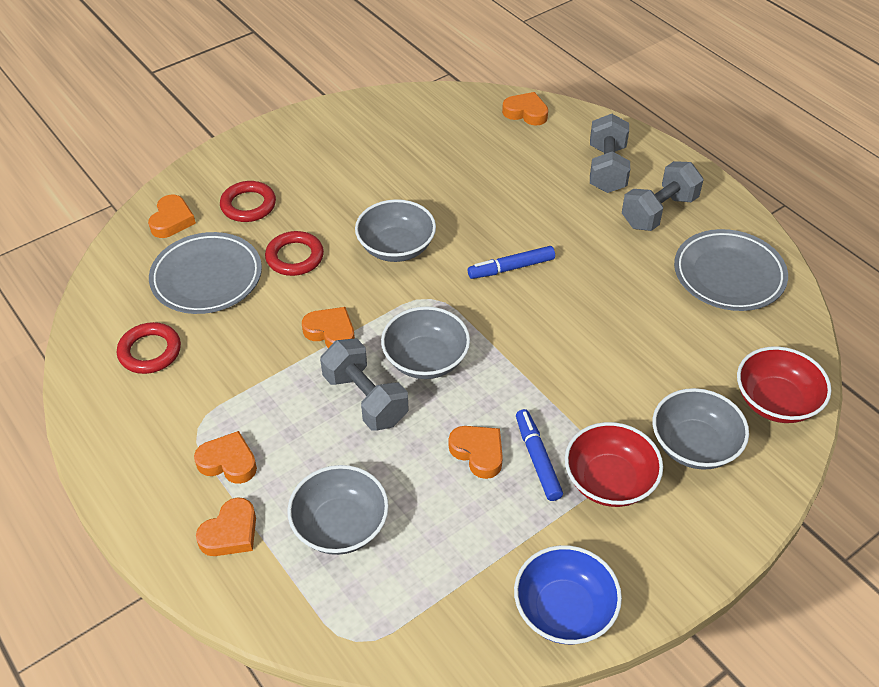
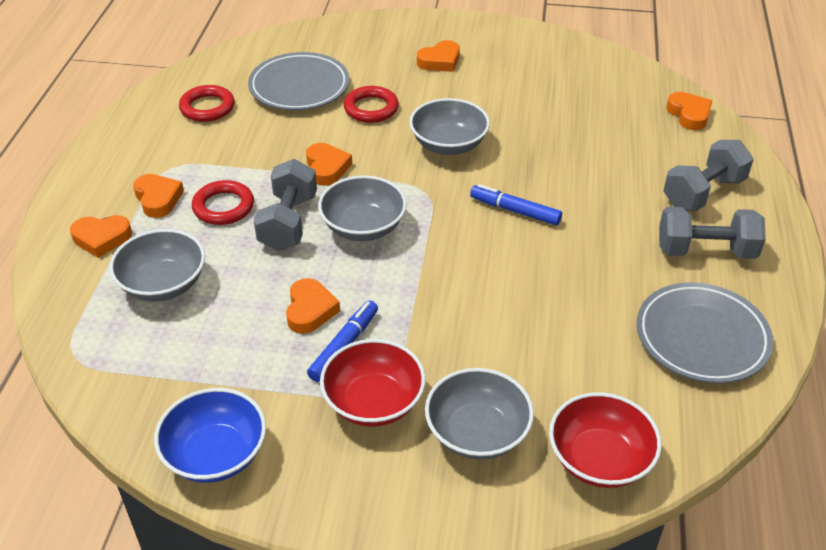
camera: 45 degrees right, 5 degrees down
orange heart [148,195,196,238] -> orange heart moved to [417,40,460,72]
red ring [220,181,276,222] -> red ring moved to [192,180,254,225]

